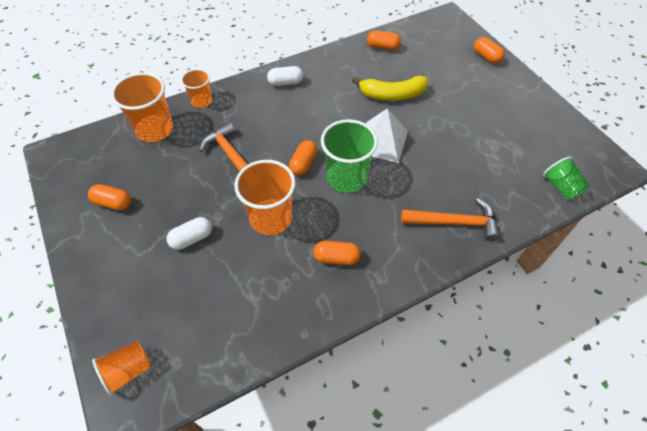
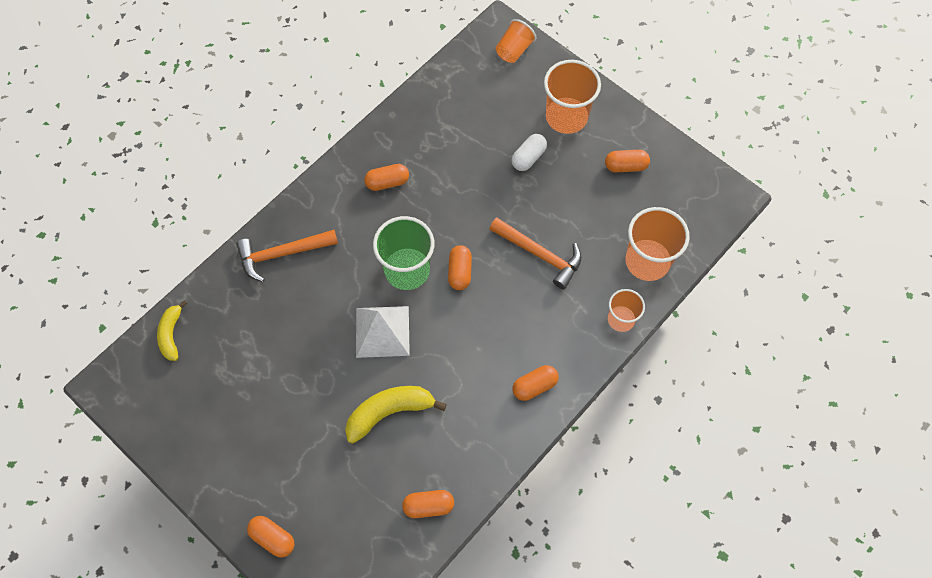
camera: 160 degrees right, 10 degrees up
orange cup [234,160,296,235] -> orange cup moved to [544,60,601,134]
white capsule [267,66,303,86] -> orange capsule [512,365,559,401]
green cup [543,157,590,200] -> yellow banana [157,301,187,361]

